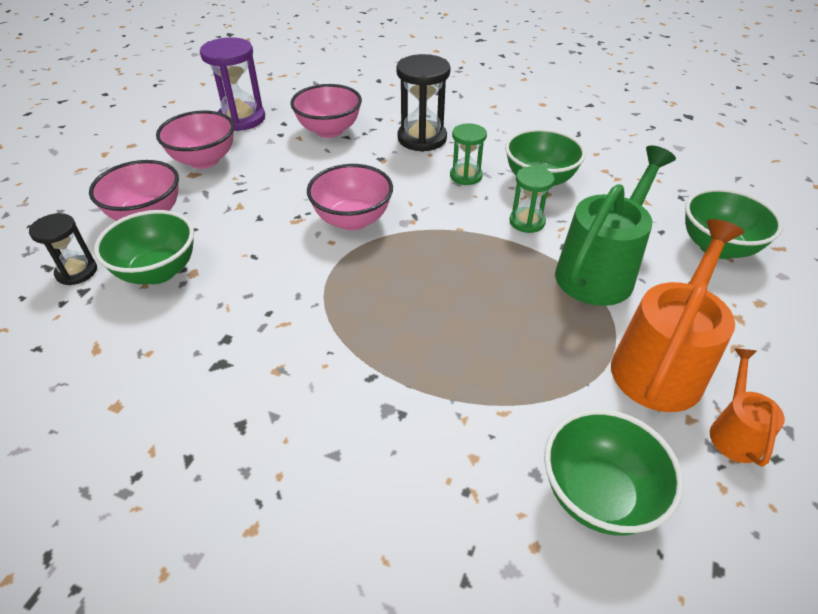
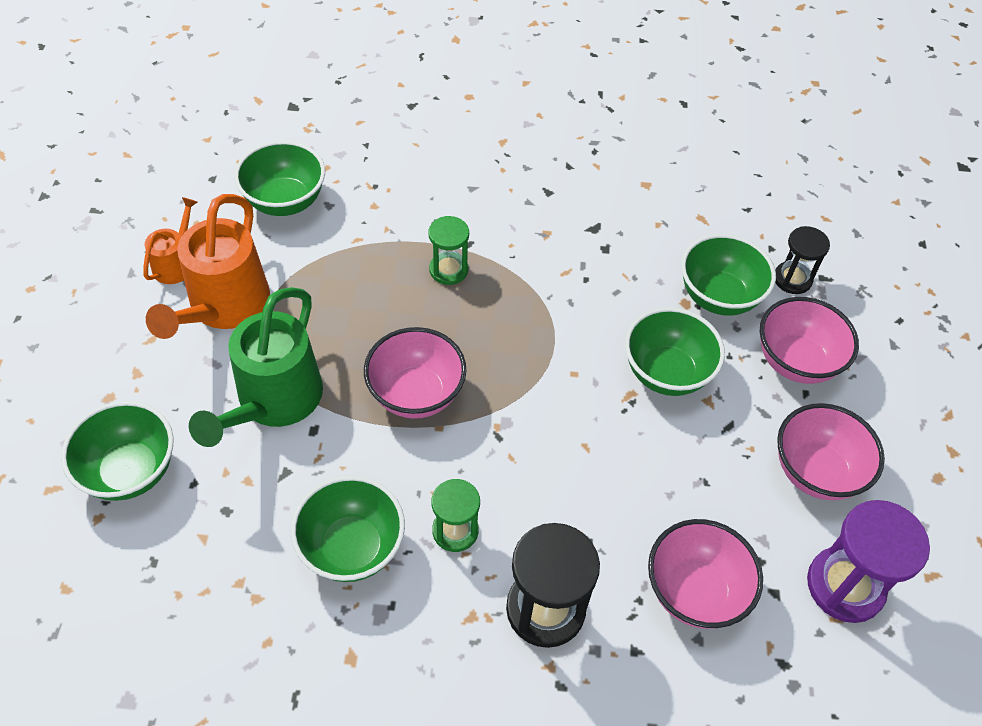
camera: 160 degrees right, 10 degrees up
pink bowl [307,164,393,231] -> pink bowl moved to [364,327,466,419]
green hourglass [510,166,555,233] -> green hourglass moved to [428,216,469,285]
orange watering can [710,349,785,467] -> orange watering can turned 150 degrees counterclockwise [143,197,197,284]
none -> green bowl [625,307,725,396]

